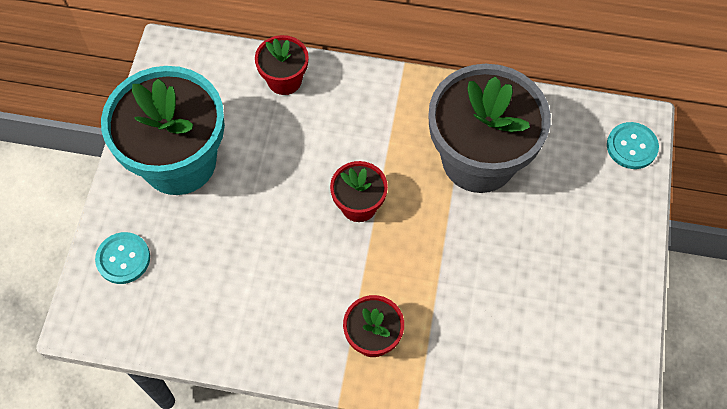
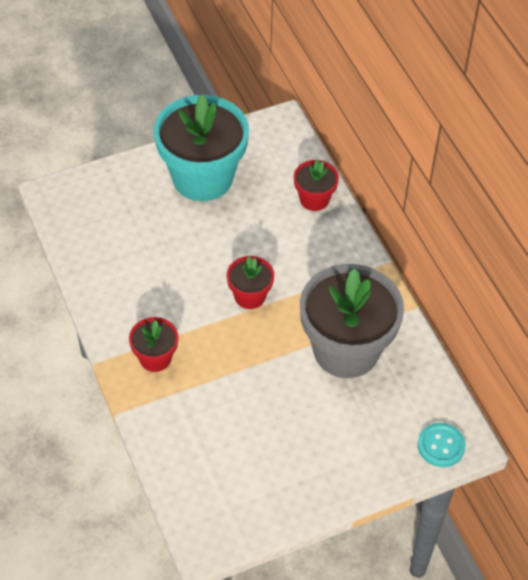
camera: 55 degrees right, 10 degrees down
turquoise button [95,232,150,284] -> none

